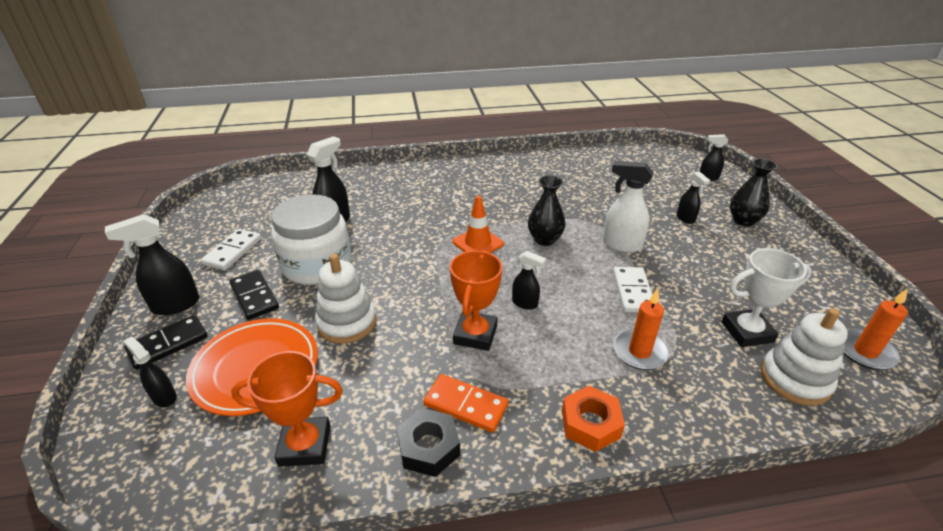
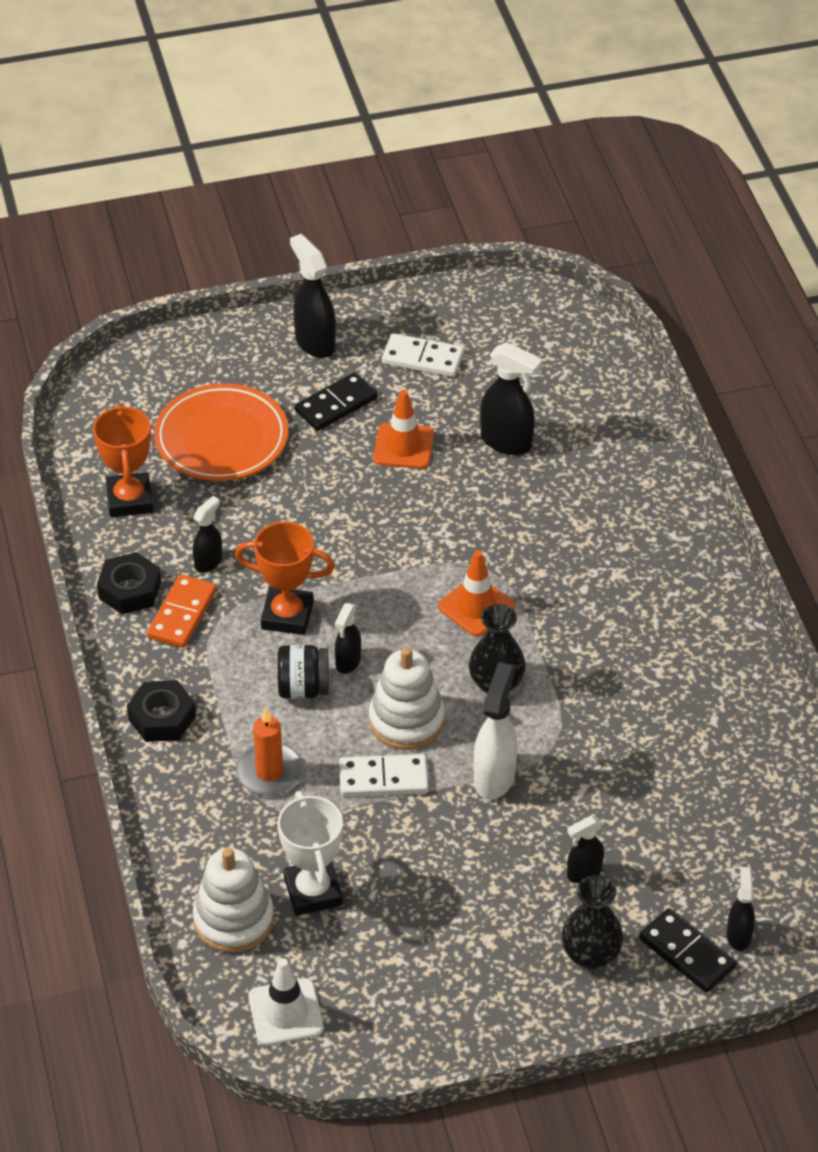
camera: 85 degrees right, 10 degrees up
black spray bottle [123,337,177,407] -> black spray bottle moved to [193,496,222,573]
black domino [124,315,208,370] -> black domino moved to [639,908,737,993]
white jar [271,194,351,285] -> orange traffic cone [373,390,434,469]
white stacking toy [315,254,376,344] -> white stacking toy moved to [369,647,445,750]
orange nut [562,386,625,452] -> black nut [127,680,196,742]
orange candle [843,288,908,370] -> white traffic cone [249,958,324,1046]
none -> black jar [278,645,329,699]

